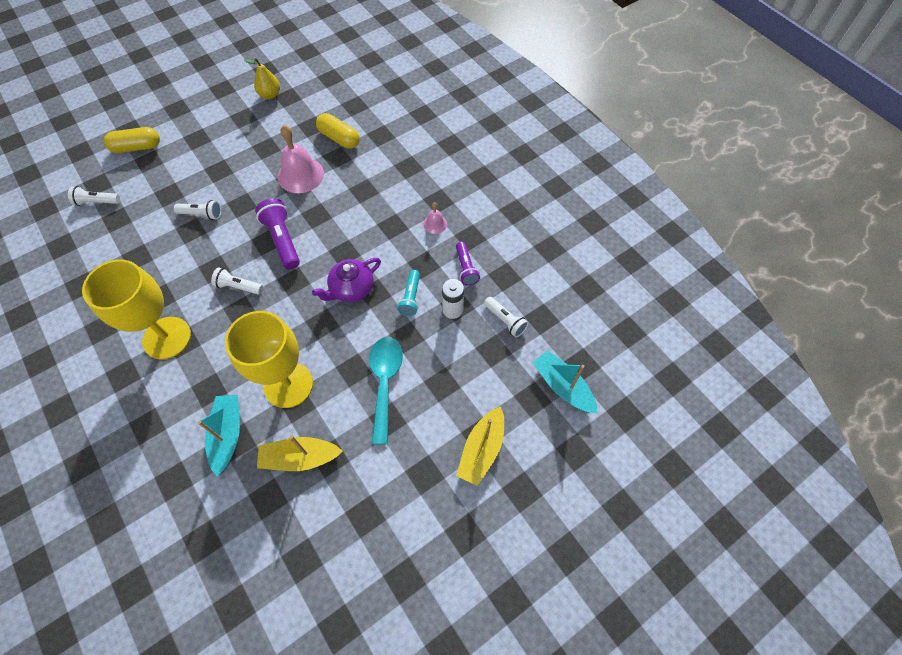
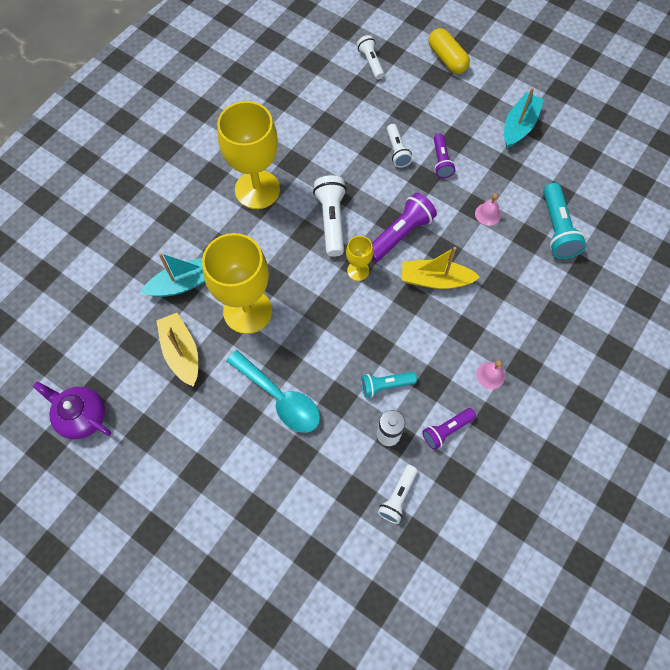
camera: 70 degrees right, 5 degrees up
white flashlight [211,268,263,294] -> white flashlight [313,175,347,257], size x1.58
yellow pear [244,58,280,99] -> none
pink bell [278,125,324,193] -> pink bell [475,193,501,226], size x0.49
purple teapot [312,258,381,302] -> purple teapot moved to [33,382,111,439]
yellow capsule [316,113,360,149] -> turquoise flashlight [543,183,586,259]
turquoise spoon [369,337,403,445] -> turquoise spoon turned 60 degrees clockwise [227,350,320,433]
yellow boat [456,406,504,486] -> yellow boat moved to [402,247,480,289]
turquoise boat [533,350,598,413] -> turquoise boat moved to [504,88,544,148]
none -> yellow goblet [346,236,373,281]
none -> purple flashlight [434,133,455,178]

